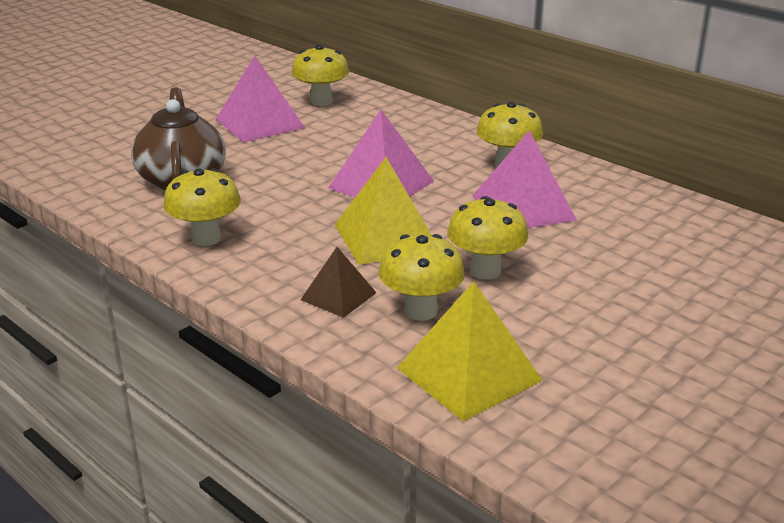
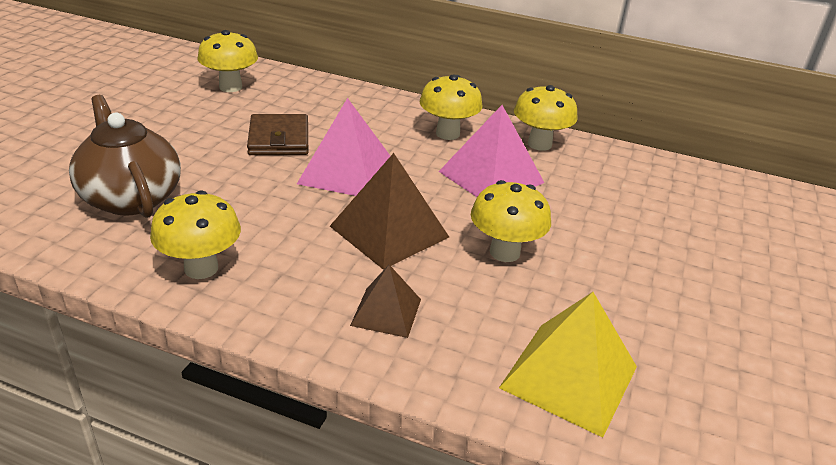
camera: 25 degrees left, 5 degrees up
pink pyramid [216,56,305,143] -> none
yellow pyramid [335,157,432,265] -> brown pyramid [330,153,449,269]
yellow mushroom [379,234,465,321] -> yellow mushroom moved to [514,85,578,151]
none -> brown wallet [247,114,308,155]

